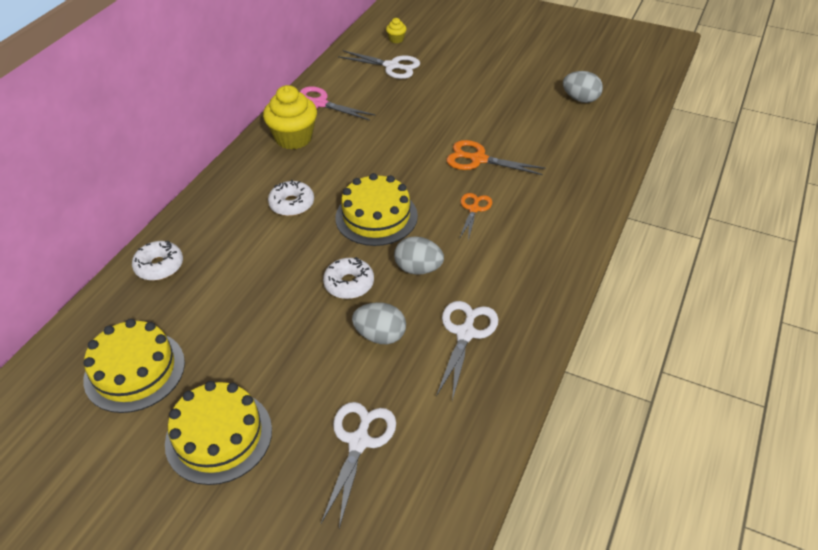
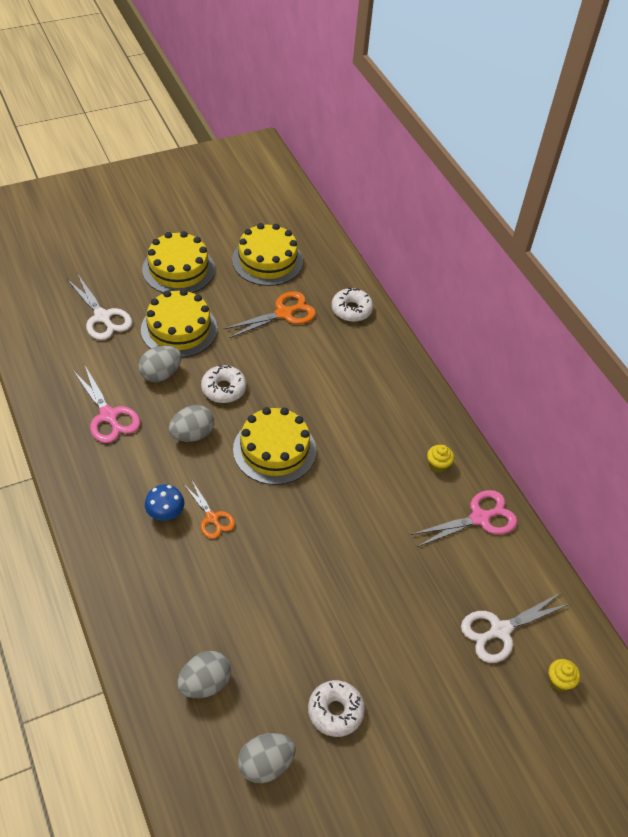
camera: 125 degrees right, 5 degrees up
yellow cupcake [263,85,317,150] -> yellow cupcake [427,445,454,473], size x0.45
white donut [268,180,314,216] -> white donut moved to [308,680,365,737]
white scissors [436,301,499,401] -> pink scissors [73,364,140,443]
orange scissors [446,140,545,175] -> orange scissors moved to [223,291,316,338]
none -> yellow cake [141,289,217,358]
none -> blue mushroom [145,484,184,521]
none -> grey egg [177,651,231,698]

